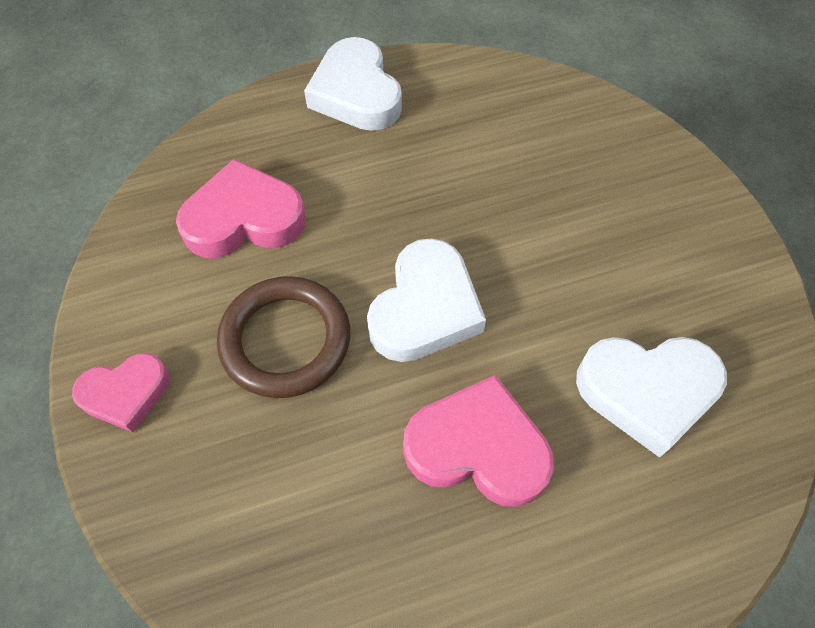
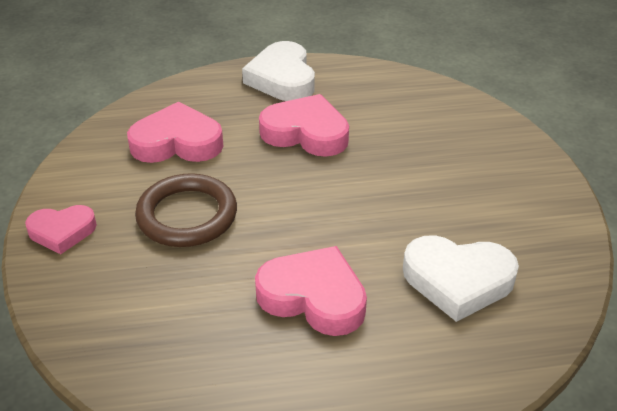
camera: 10 degrees right, 20 degrees down
white heart [367,238,486,362] -> none
none -> pink heart [259,94,349,157]

